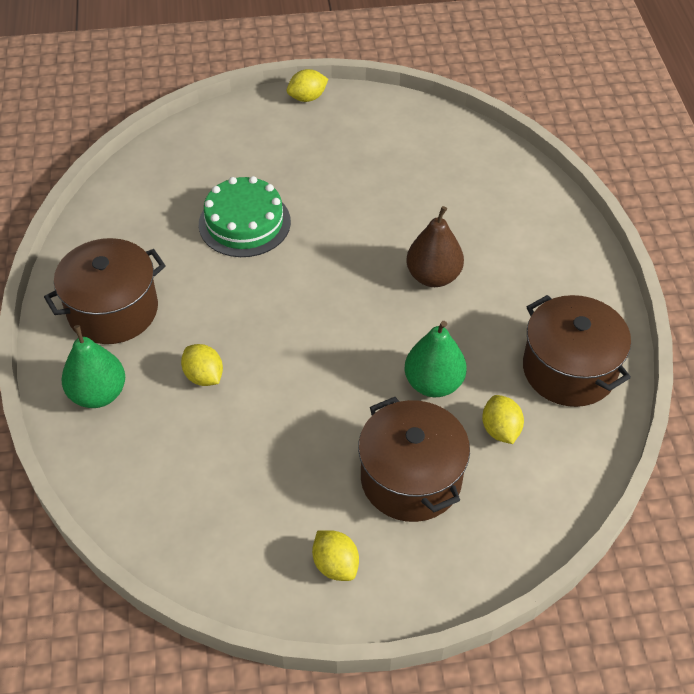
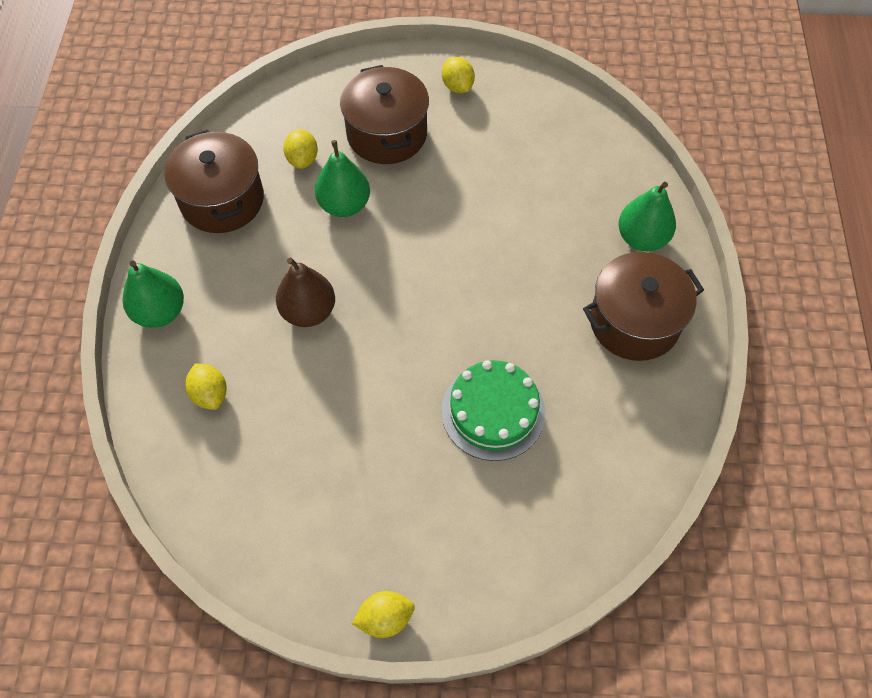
camera: 170 degrees left, 10 degrees up
yellow lemon [181,344,223,386] -> yellow lemon moved to [185,363,227,410]
none -> green pear [122,260,184,328]

